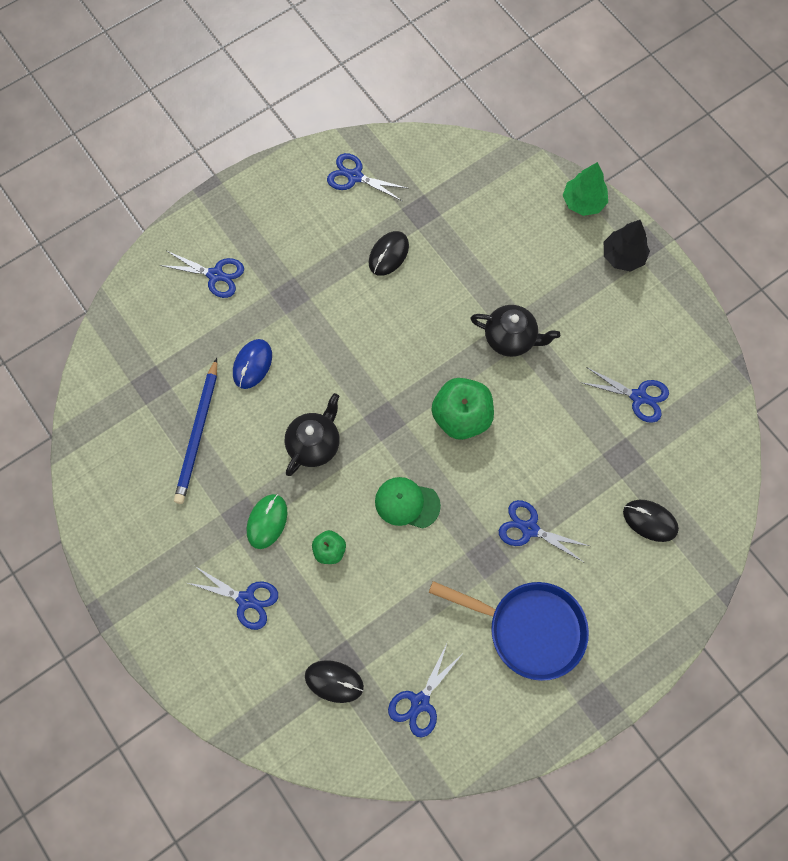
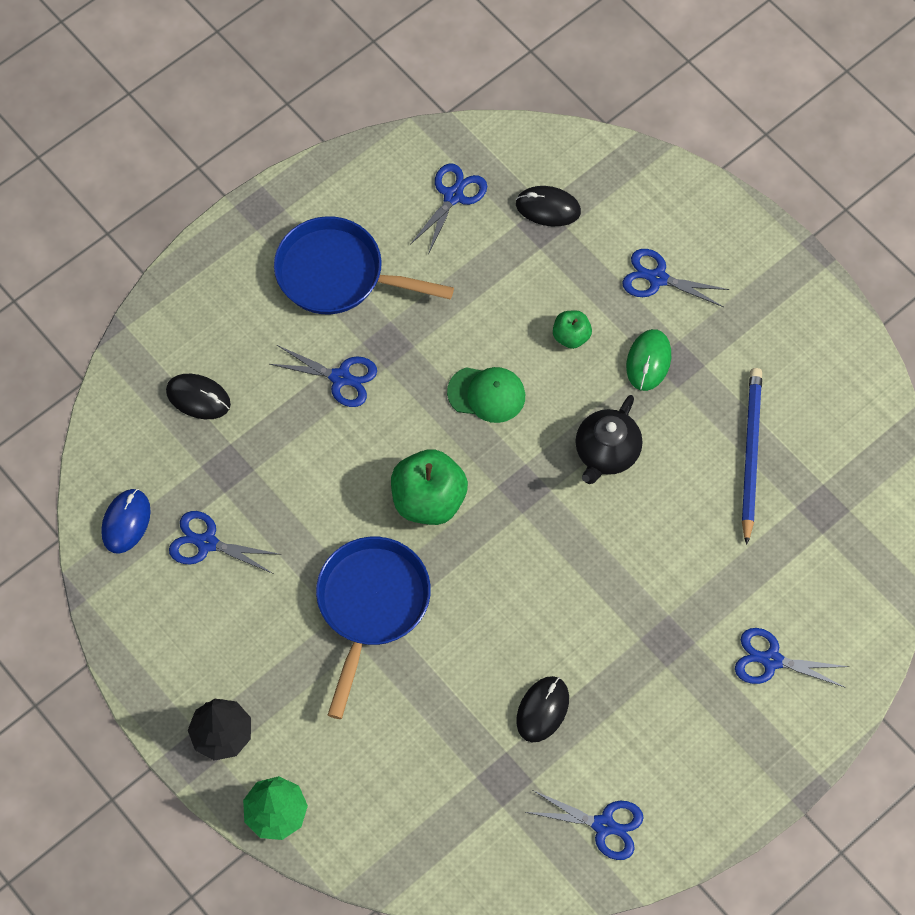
camera: 175 degrees right, 5 degrees down
blue mouse [233,339,272,389] -> blue mouse moved to [101,489,151,554]
black teapot [470,305,560,357] -> blue pan [316,537,431,719]

